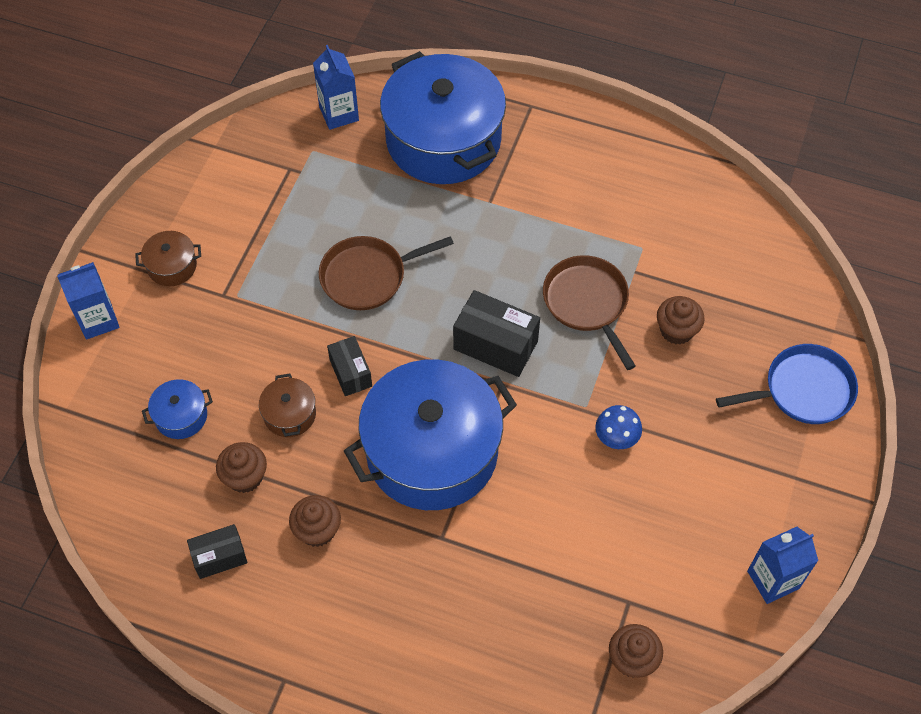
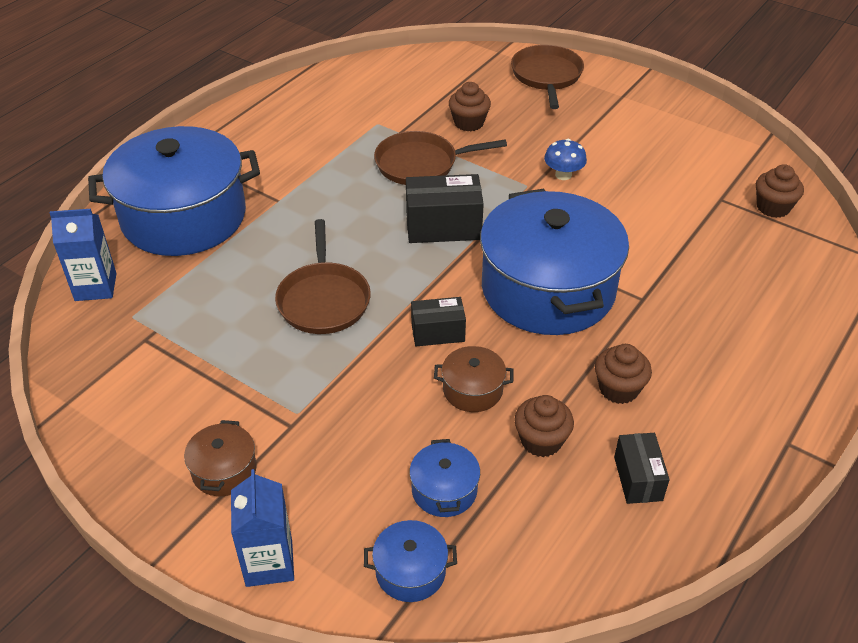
camera: 75 degrees left, 15 degrees down
black box [453,290,540,377] -> black box turned 45 degrees clockwise [406,174,484,243]
blue pan [716,344,858,424] -> brown pan [511,45,584,109]
blue carton [747,527,818,604] -> none
none -> blue pot [364,520,457,602]

